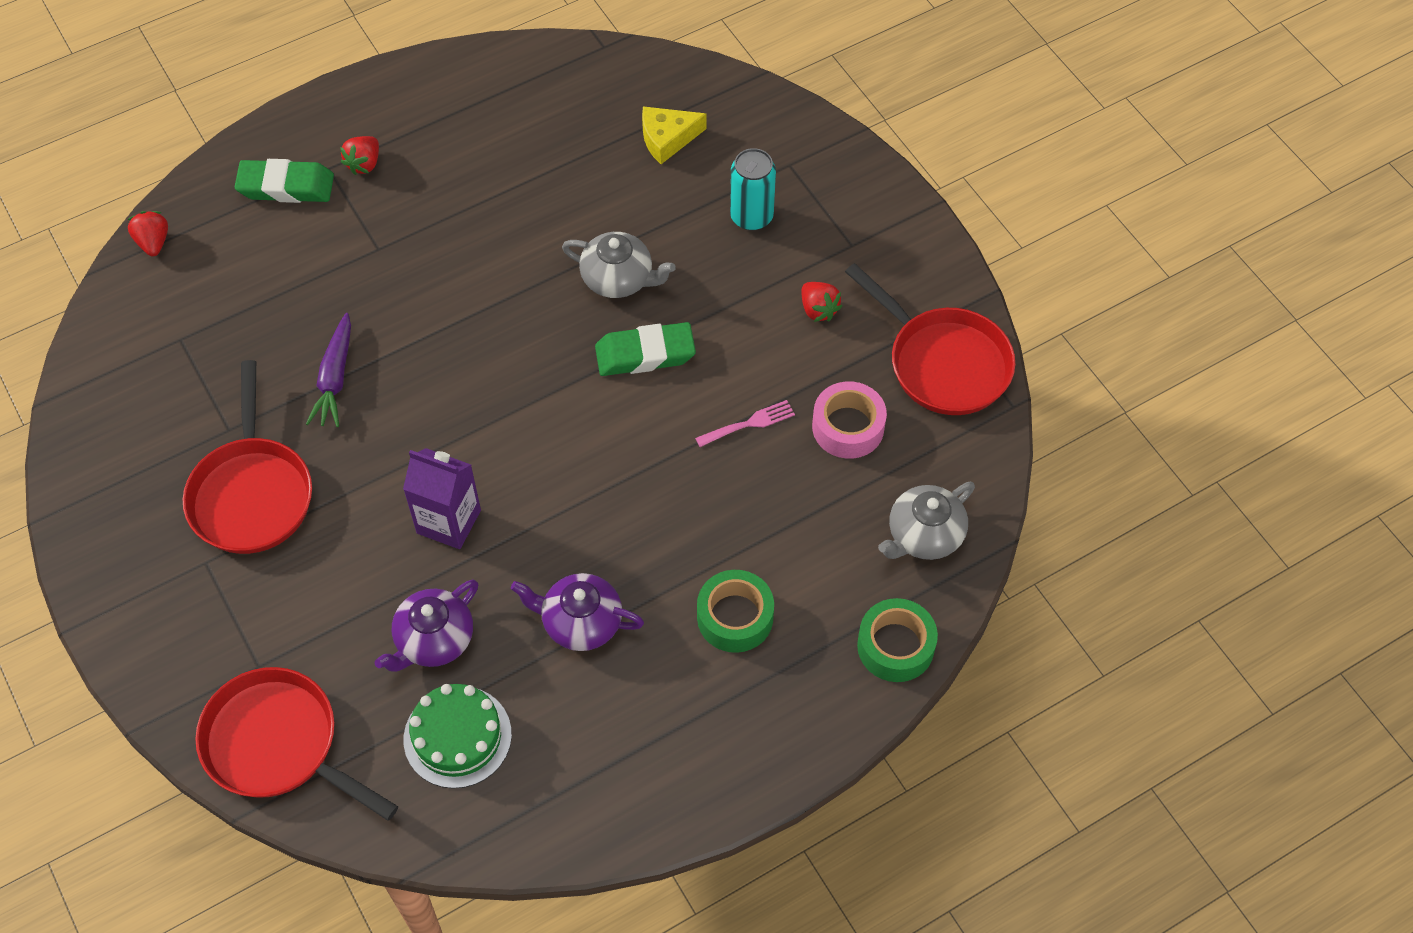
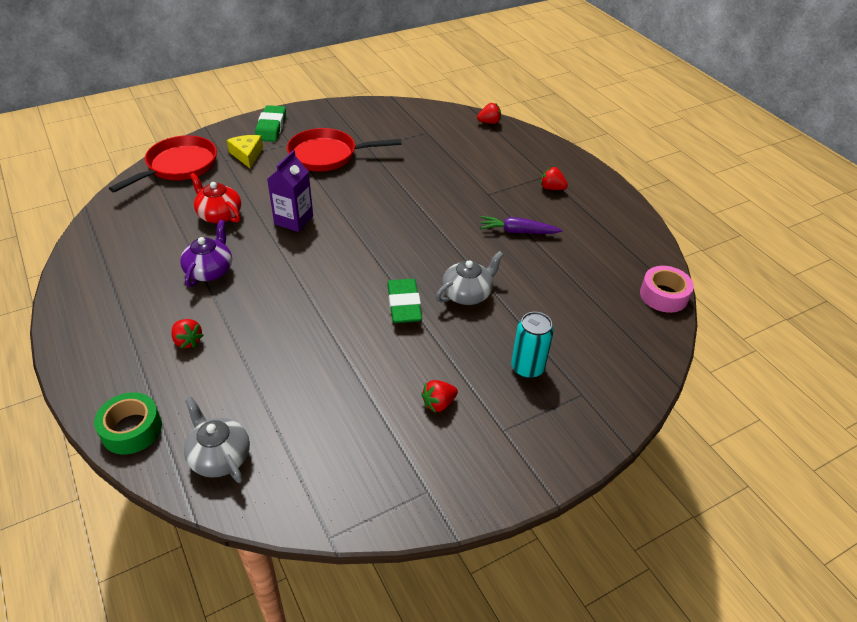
camera: 90 degrees right, 15 degrees down
green eraser [235,159,334,203] -> green eraser moved to [255,105,286,142]
purple carrot [306,313,351,427] -> purple carrot moved to [480,216,563,234]
purple teapot [375,580,478,672] -> red teapot [190,173,241,224]
green cake [404,684,512,789] -> none
grey teapot [562,232,676,298] -> grey teapot turned 150 degrees counterclockwise [436,251,504,305]
yellow cheese [642,106,707,164] -> yellow cheese moved to [227,135,263,168]
pink fork [695,400,795,447] -> none
green tape [697,570,774,653] -> red strawberry [171,319,204,348]
pink tape [812,381,887,459] -> pink tape moved to [640,266,694,313]
red pan [845,263,1015,415] -> none

